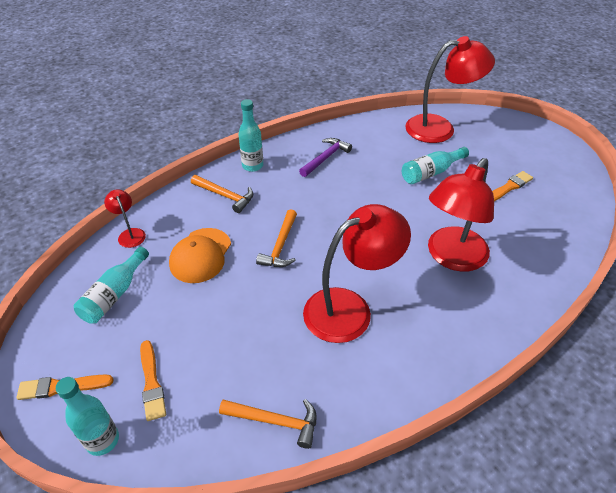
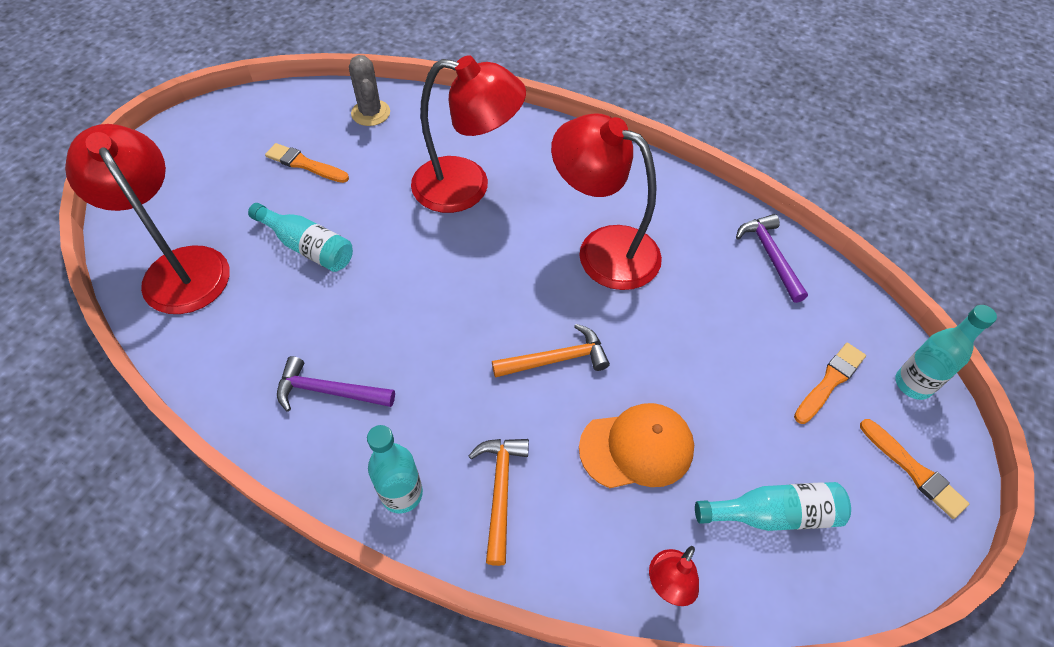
camera: 120 degrees left, 10 degrees up
orange hammer [219,399,316,449] -> purple hammer [736,214,808,303]
none -> grey cactus [349,55,390,126]

